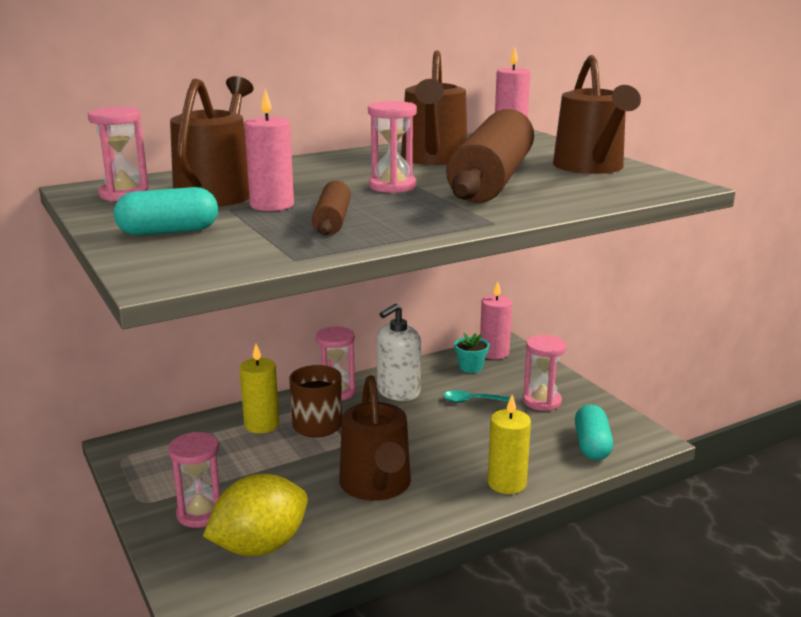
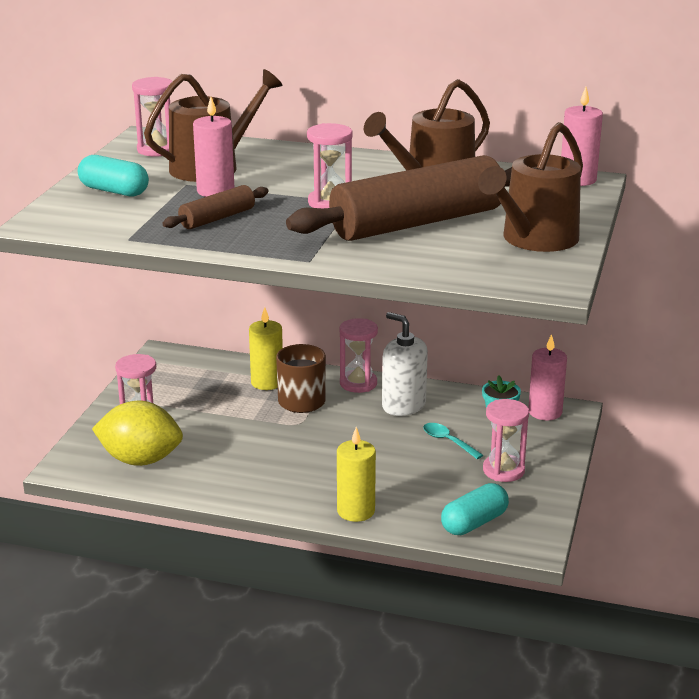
camera: 45 degrees right, 5 degrees up
brown watering can [339,375,411,501] -> none
white soap dispenser [377,304,421,401] -> white soap dispenser turned 45 degrees clockwise [382,312,428,416]

